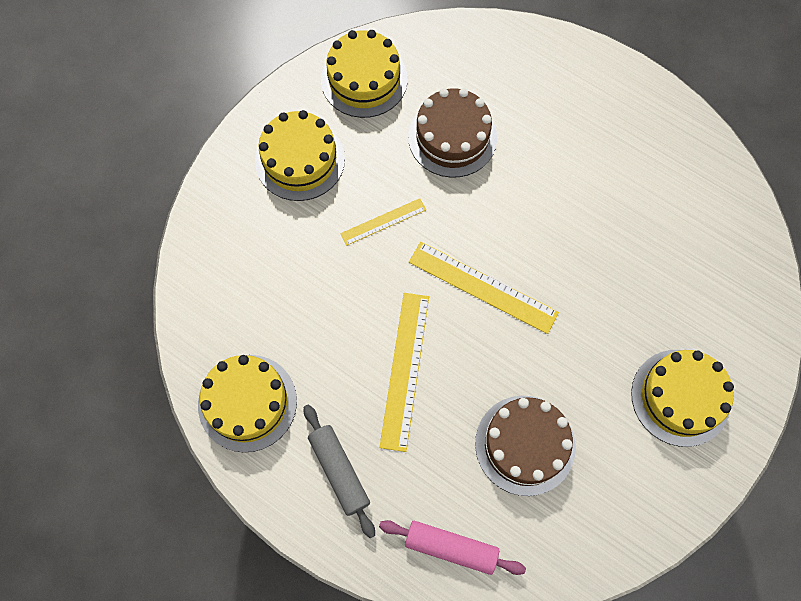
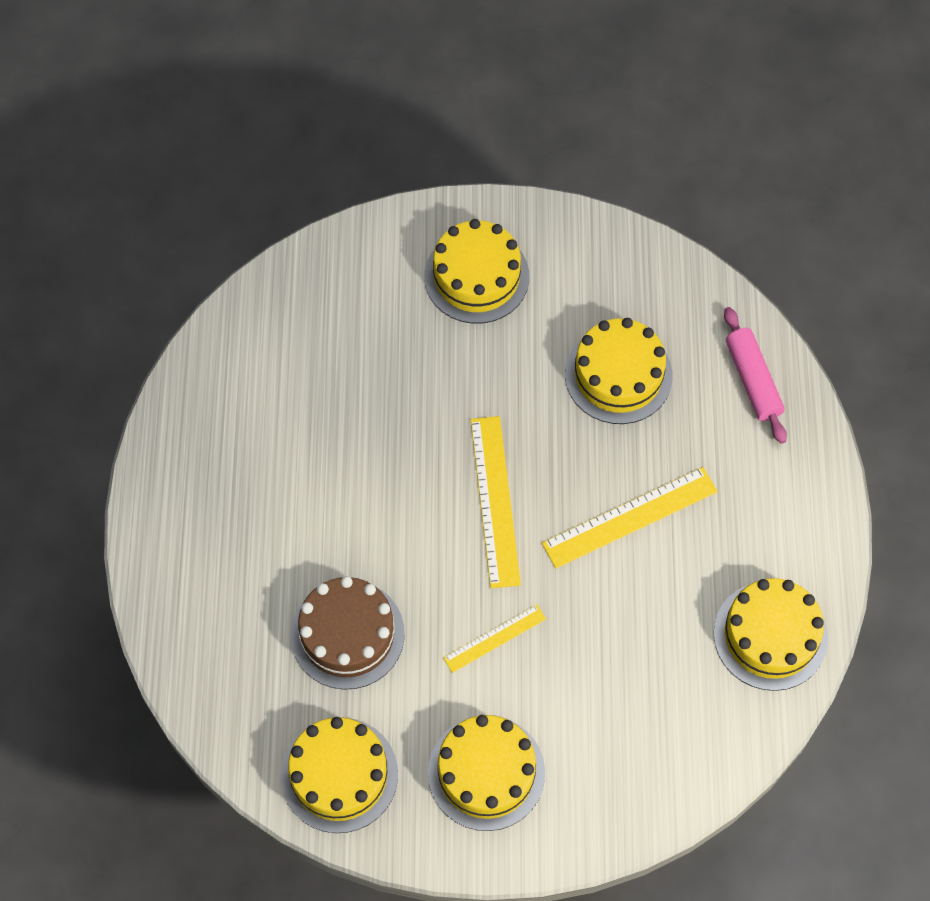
camera: 125 degrees left, 5 degrees down
grey rolling pin [304,404,375,538] -> none
yellow ruler [340,198,426,246] -> yellow ruler turned 60 degrees counterclockwise [443,605,546,673]
brown cake [475,395,576,496] -> yellow cake [565,318,672,424]

